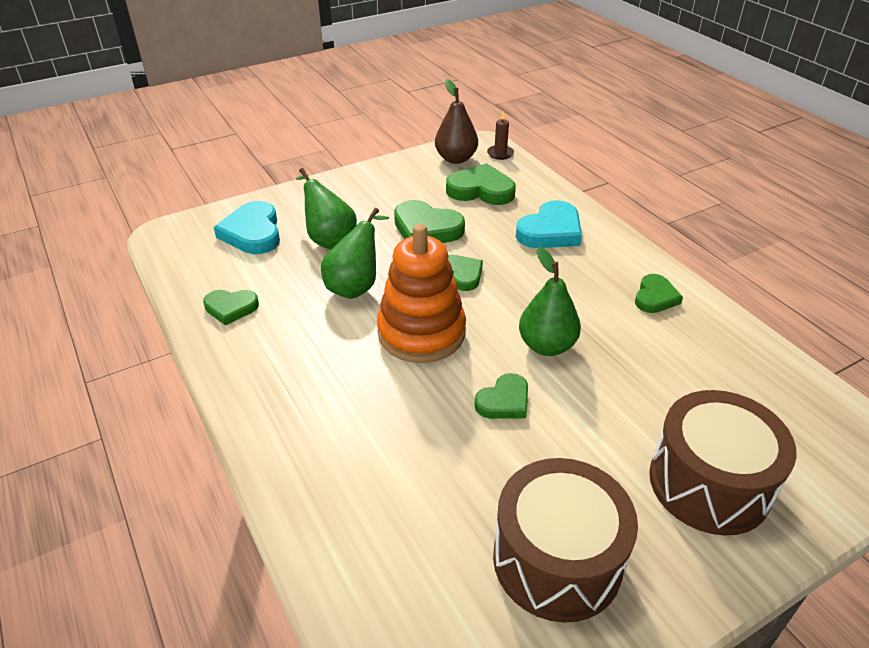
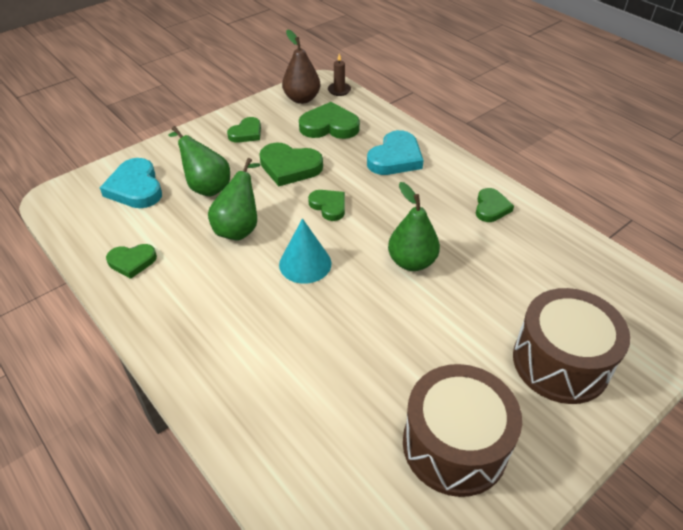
camera: 10 degrees left, 5 degrees up
orange stacking toy [377,224,466,363] -> turquoise cone [279,218,331,284]
green heart [474,373,528,419] -> green heart moved to [227,117,261,143]

